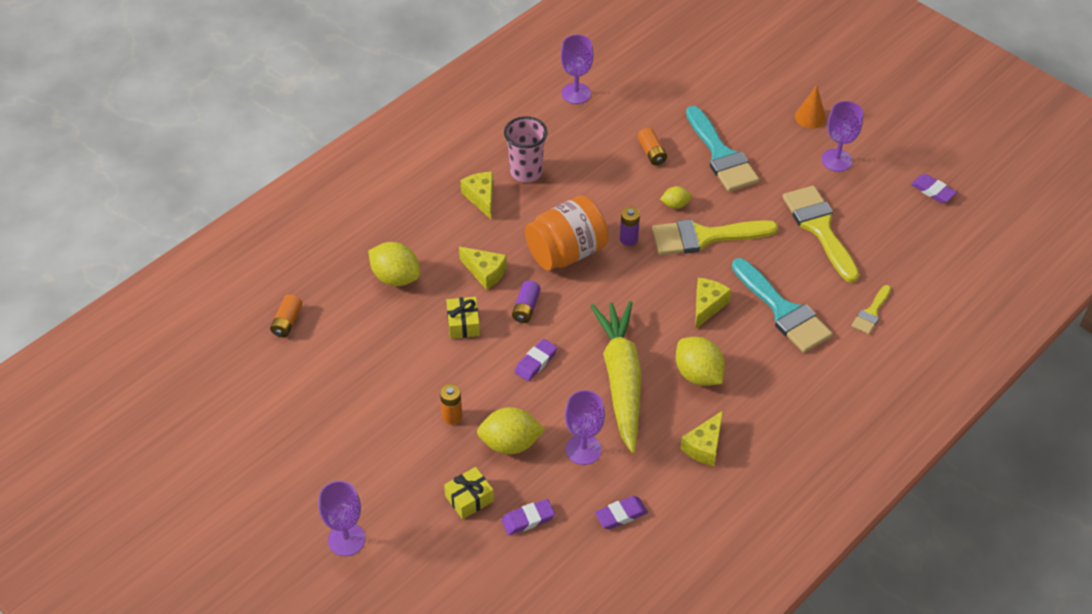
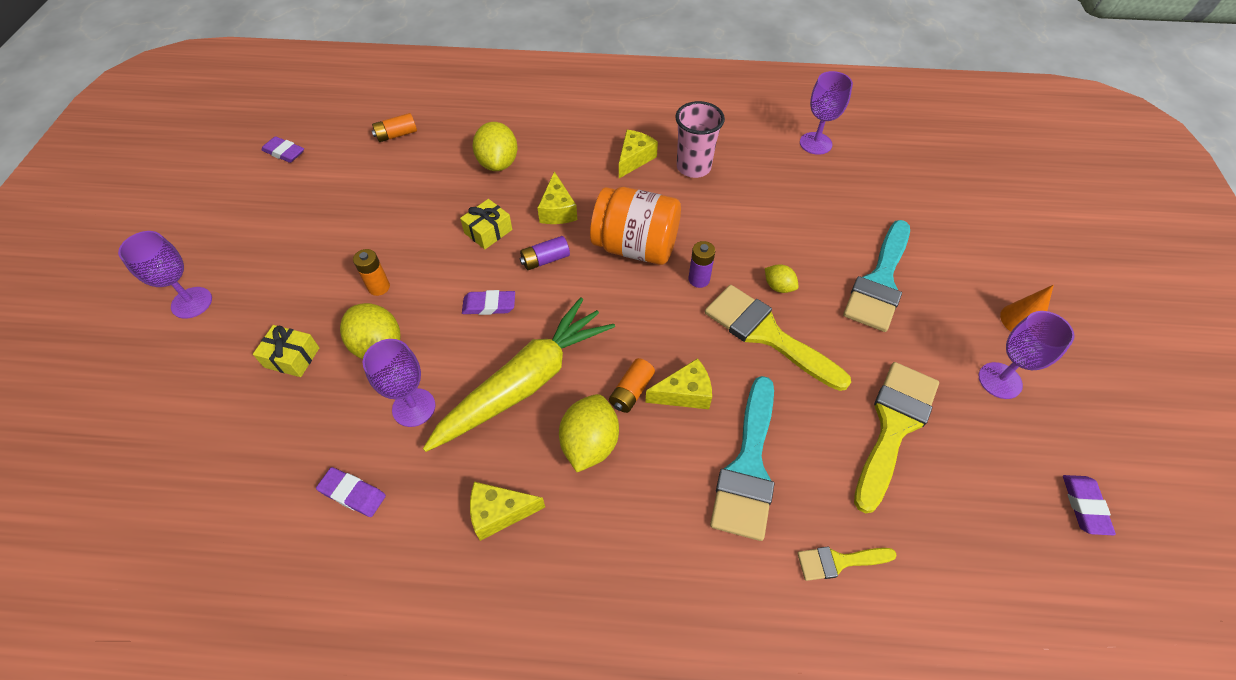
camera: 50 degrees right, 5 degrees up
purple eraser [501,499,555,535] -> purple eraser moved to [261,136,304,163]
orange battery [637,128,667,165] -> orange battery moved to [609,358,655,413]

